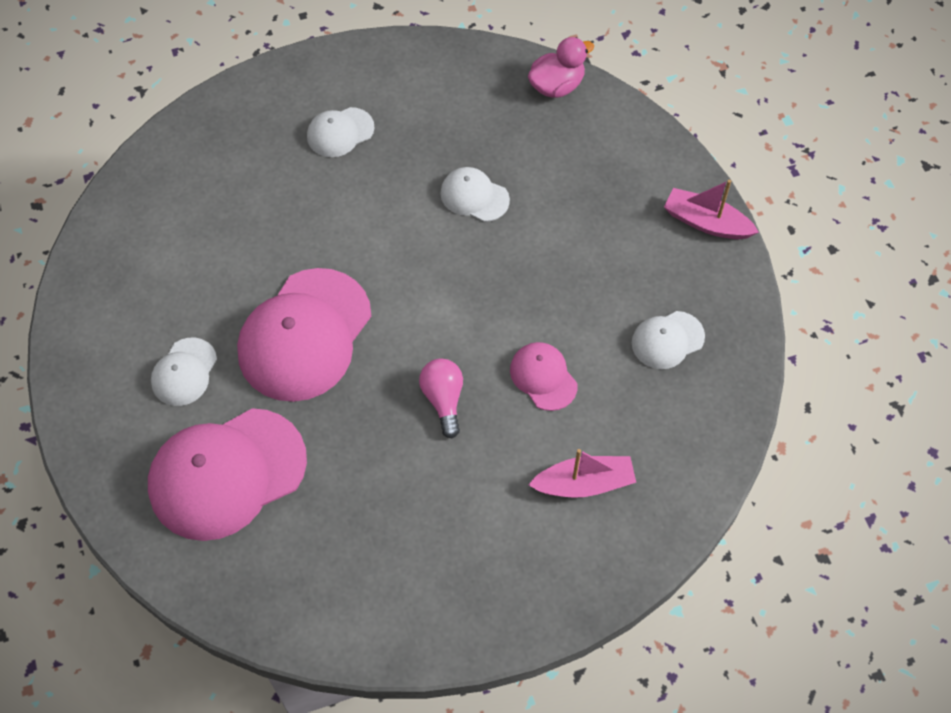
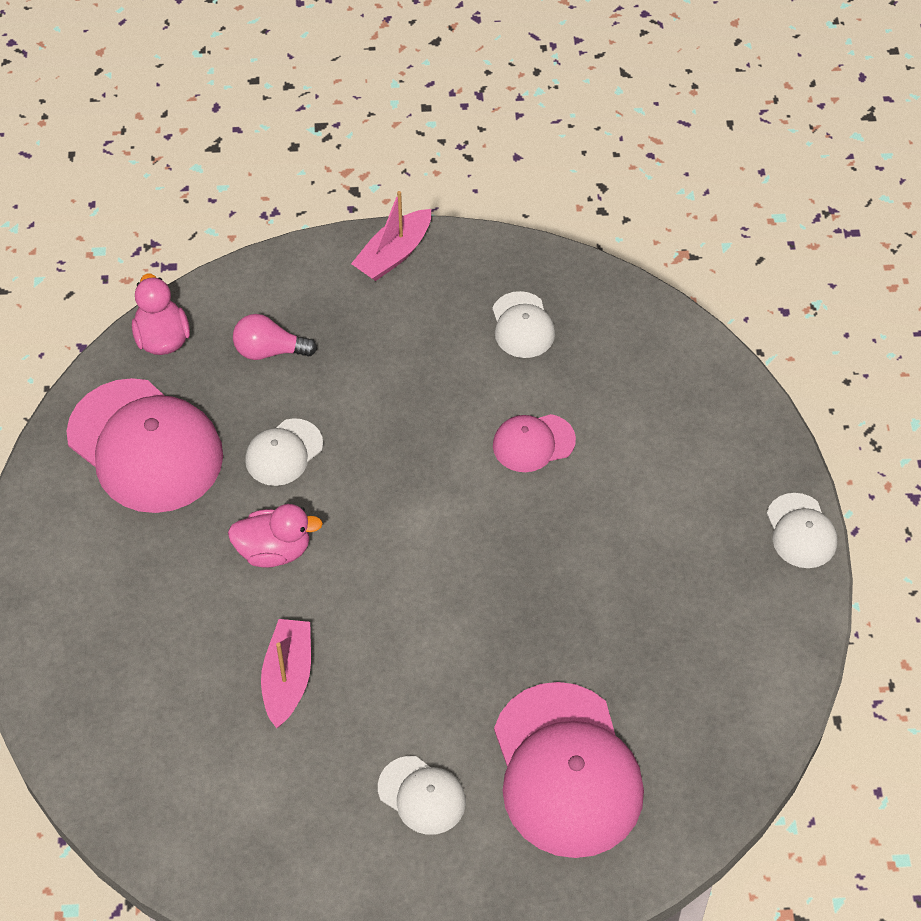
camera: 75 degrees left, 5 degrees down
pink cap [237,268,371,402] -> pink cap moved to [67,378,223,513]
white cap [307,107,375,157] -> white cap moved to [767,493,837,568]
pink light bulb [419,358,463,439] -> pink light bulb moved to [233,314,317,360]
pink boat [528,449,636,498] -> pink boat moved to [261,619,311,728]
none -> pink duck [228,504,323,568]

